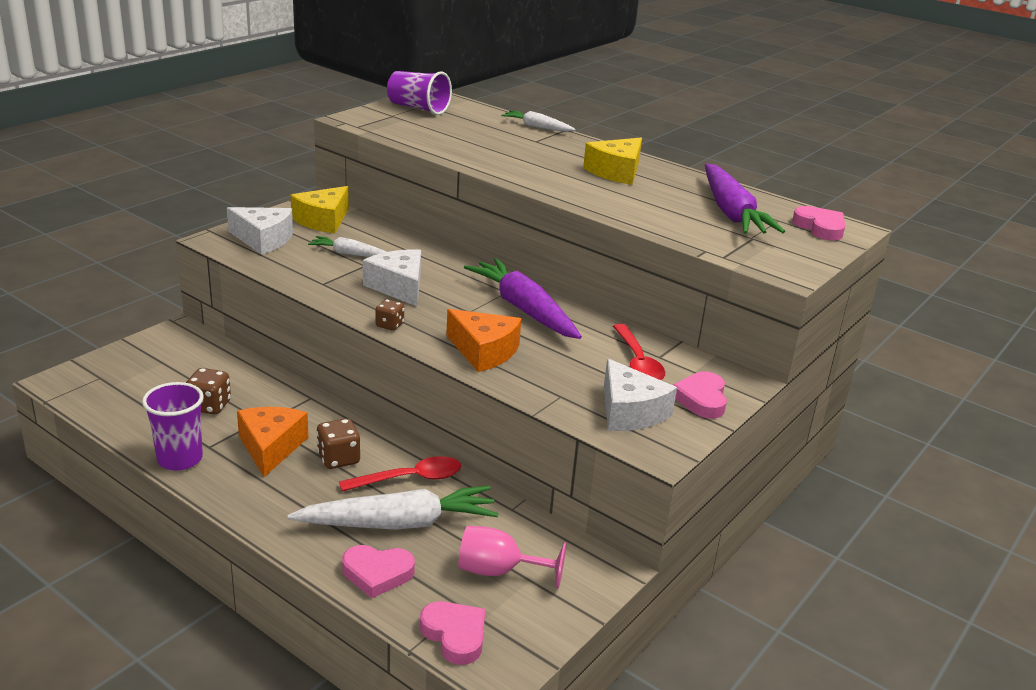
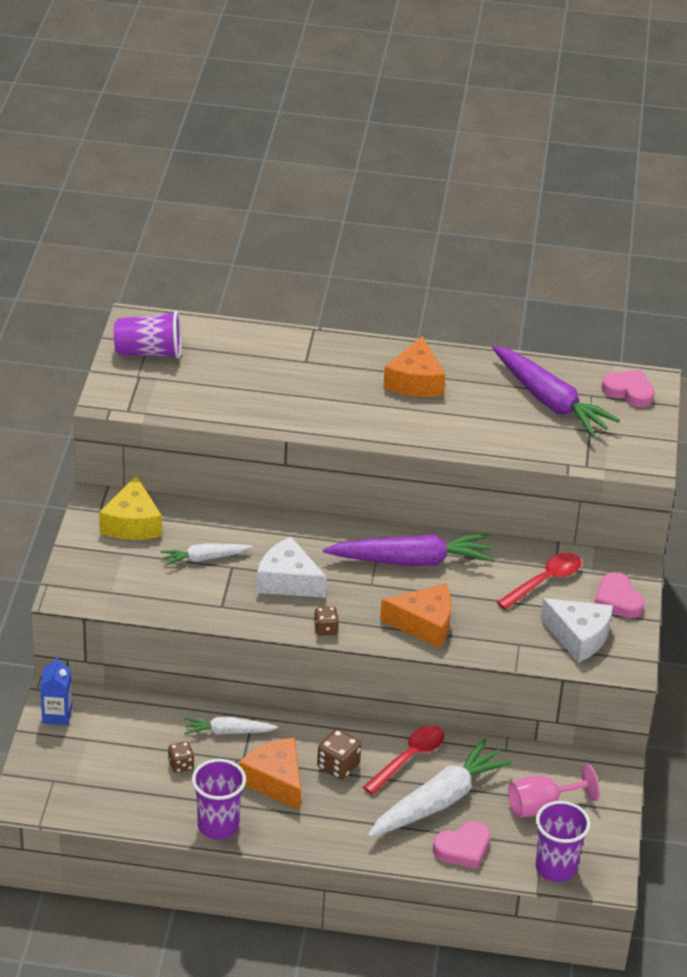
camera: 30 degrees left, 10 degrees up
brown dice [186,368,231,414] -> brown dice [168,741,194,773], size x0.66
white cheese [227,207,293,255] -> none
pink heart [420,601,485,665] -> purple cup [536,801,590,882]
purple carrot [464,258,582,339] -> purple carrot turned 150 degrees clockwise [323,534,494,566]
white carrot [501,110,576,132] -> white carrot moved to [184,717,279,735]
yellow cheese [583,138,642,185] -> orange cheese [383,336,446,397]
red spoon [613,324,665,380] -> red spoon turned 90 degrees counterclockwise [497,553,582,610]
none -> blue carton [40,656,72,725]

